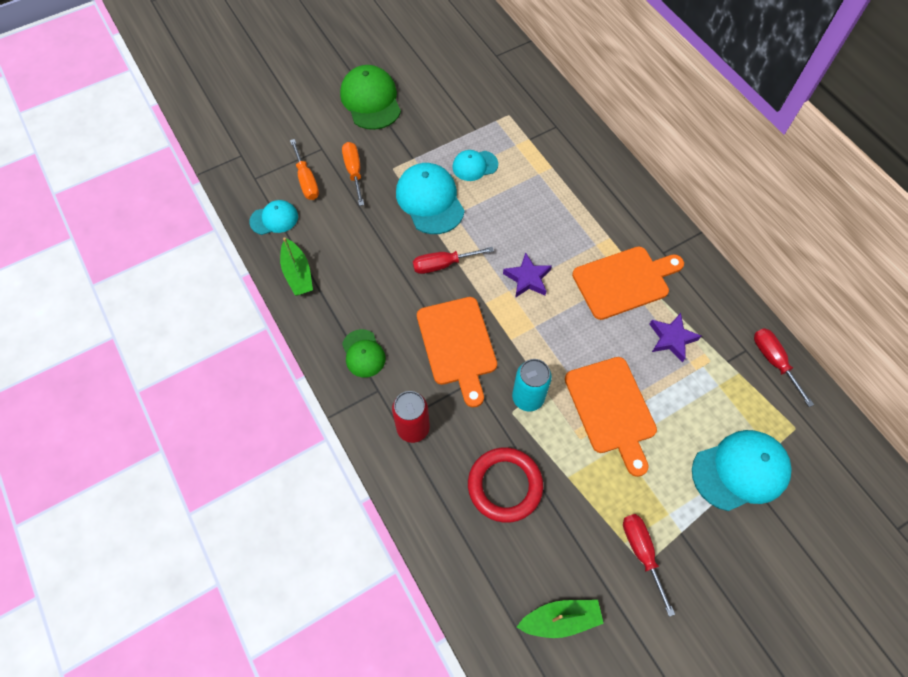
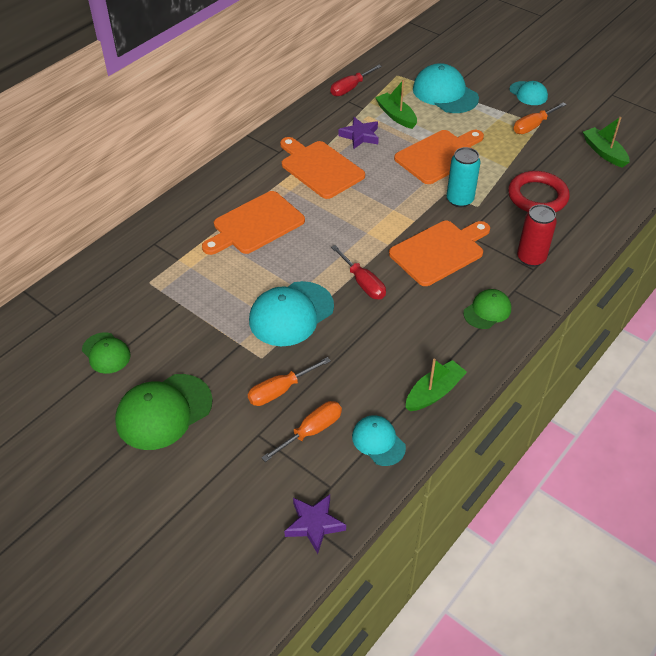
camera: 110 degrees left, 15 degrees down
turquoise cap [452,150,498,181] -> turquoise cap moved to [509,81,548,105]
purple star [503,252,552,298] -> purple star moved to [284,494,346,554]
red screwdriver [623,514,675,617] -> orange screwdriver [514,102,567,134]
none -> green cap [82,332,131,374]
none -> orange cutting board [202,191,305,255]
none -> green boat [375,80,417,129]

